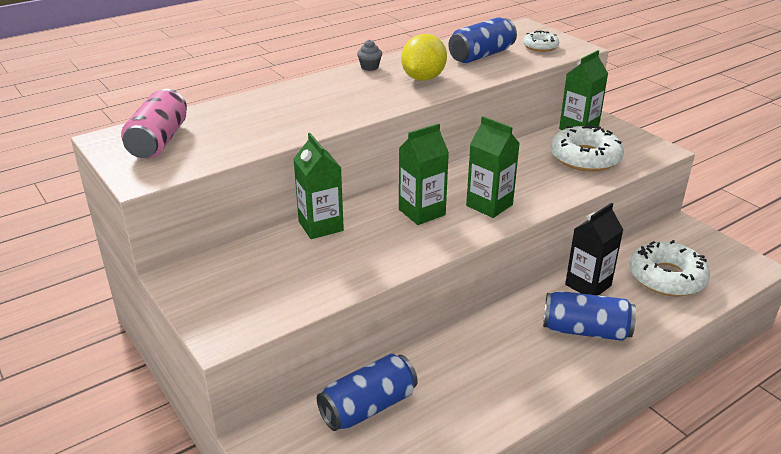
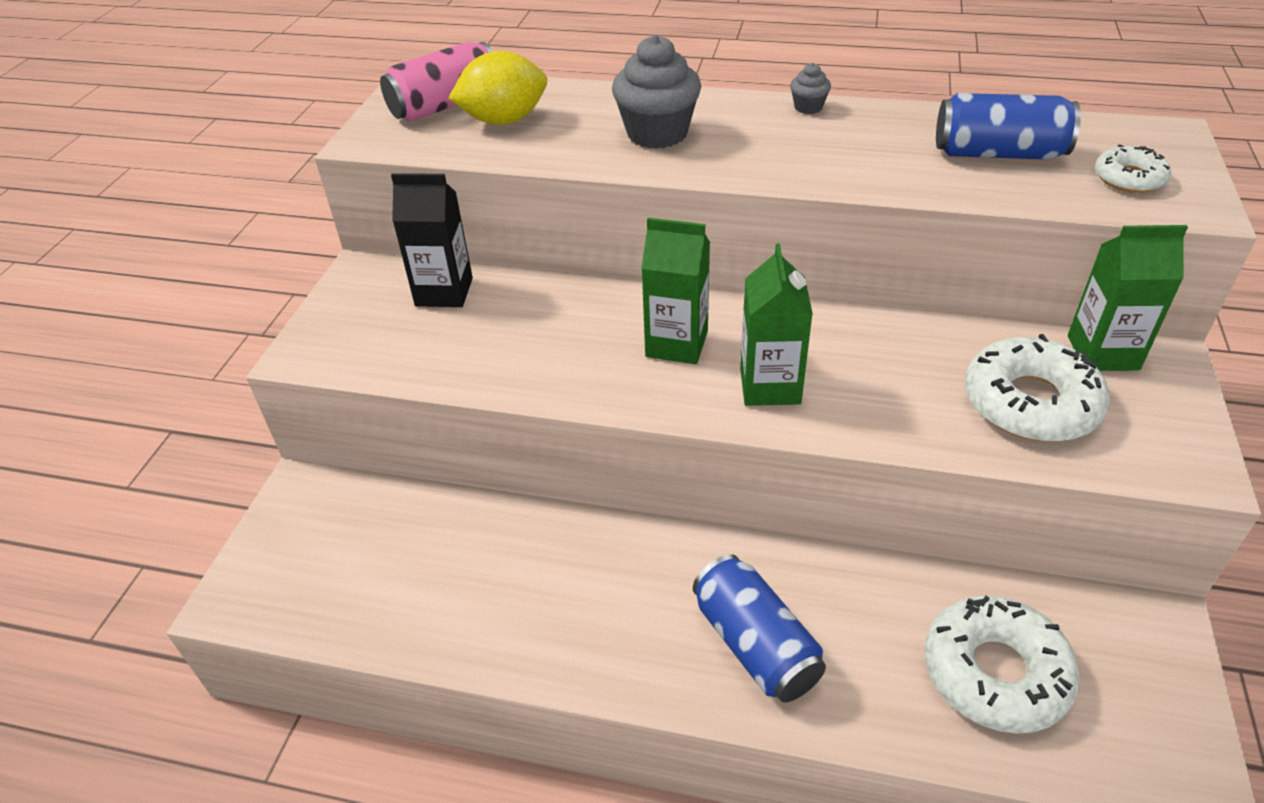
camera: 50 degrees right, 10 degrees up
green carton [294,133,344,239] -> none
blue can [317,354,418,431] -> none
yellow lemon [401,34,447,81] -> yellow lemon moved to [448,51,547,125]
black carton [565,203,623,296] -> black carton moved to [391,173,473,307]
none -> grey cupcake [612,35,701,149]

